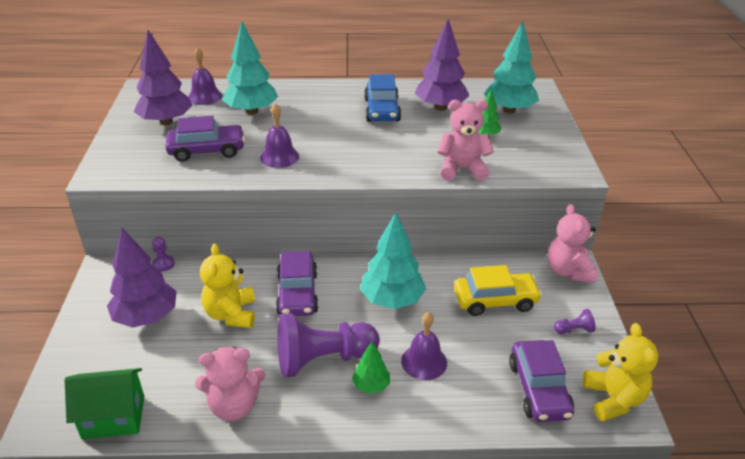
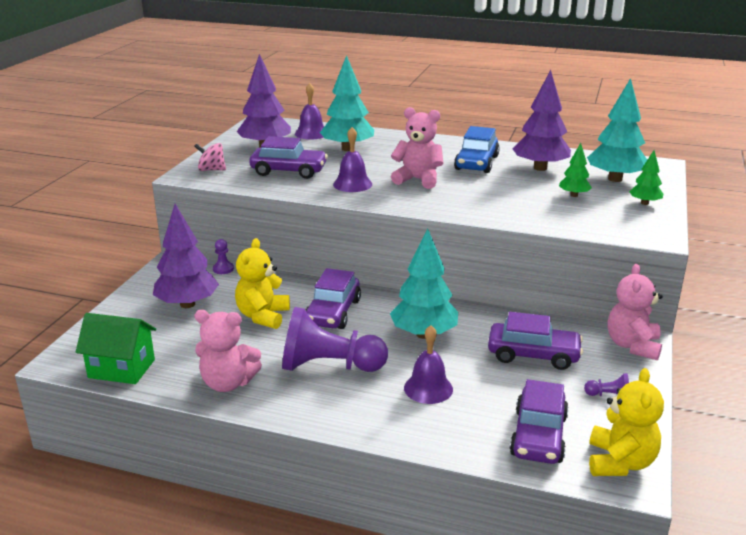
camera: 20 degrees right, 10 degrees down
green tree [352,342,390,394] -> green tree moved to [629,150,663,205]
pink teddy bear [437,100,494,181] -> pink teddy bear moved to [391,107,443,189]
yellow car [454,265,542,316] -> purple car [488,312,583,370]
none -> pink spinning top [194,143,226,171]

